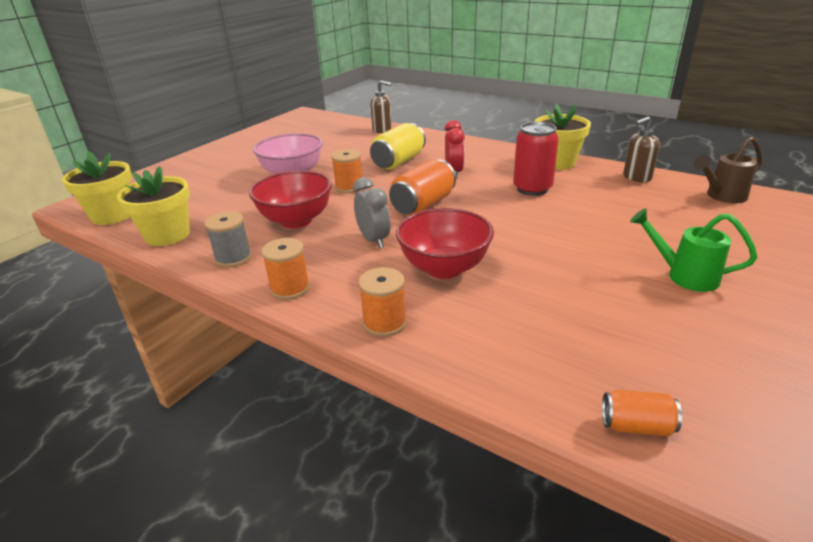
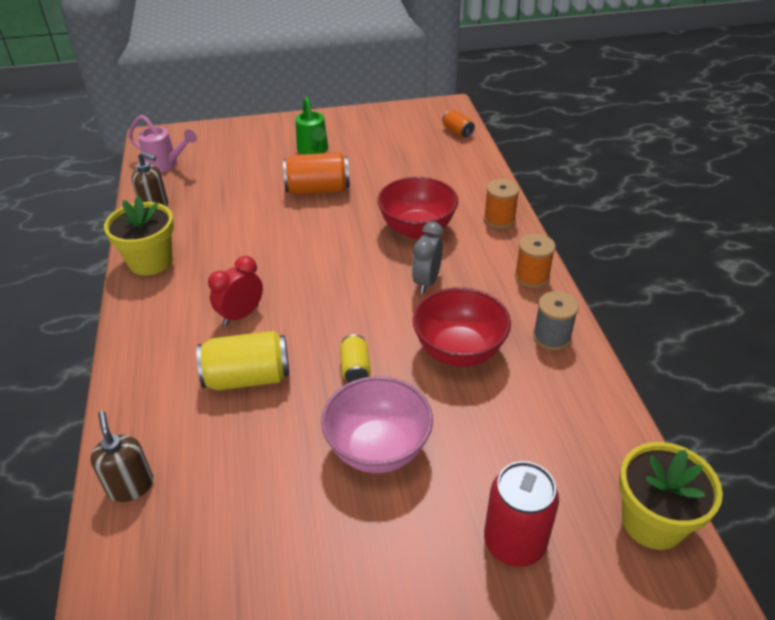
camera: 135 degrees left, 10 degrees up
yellow flower pot [117,166,190,246] -> none
orange spool [331,149,363,193] -> yellow can [340,334,371,383]
orange can [389,159,456,216] -> orange can moved to [283,152,350,195]
red can [513,122,559,196] -> red can moved to [484,461,559,567]
brown watering can [693,137,762,203] -> pink watering can [128,115,197,172]

